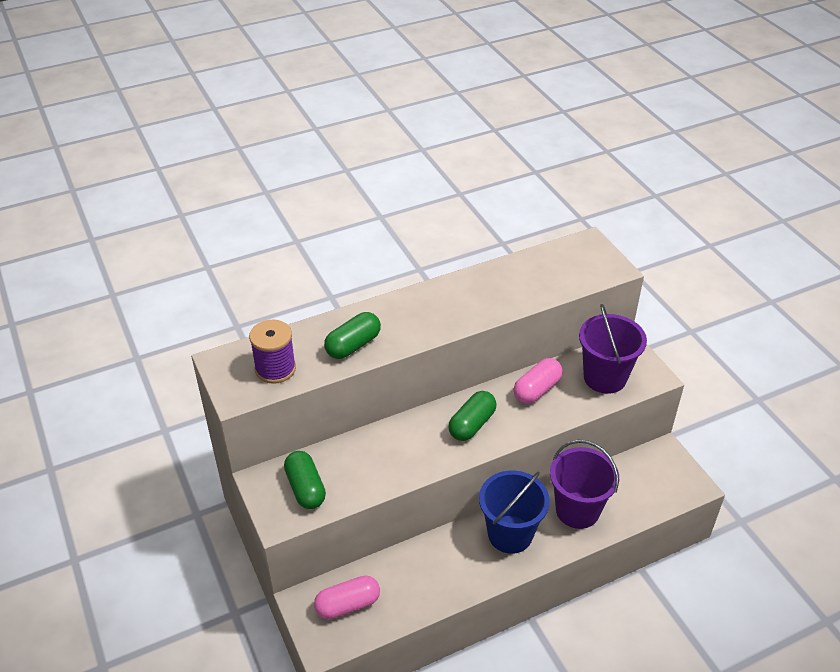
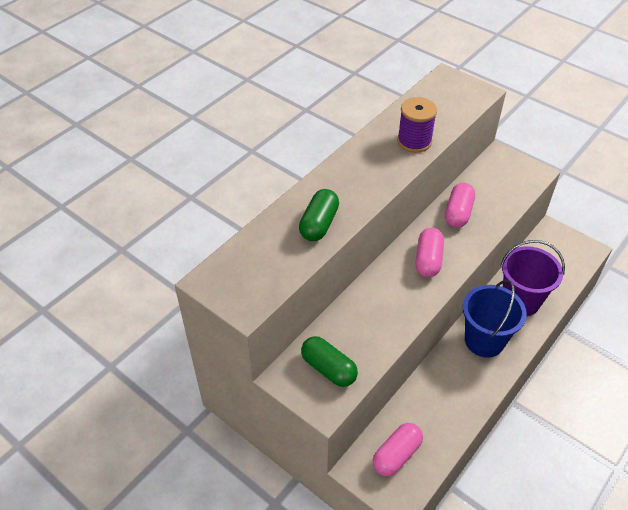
camera: 25 degrees left, 5 degrees up
purple spool [249,320,296,384] -> purple spool moved to [397,97,437,153]
green capsule [448,391,497,441] -> pink capsule [415,228,444,277]
purple bucket [579,304,647,394] -> none

